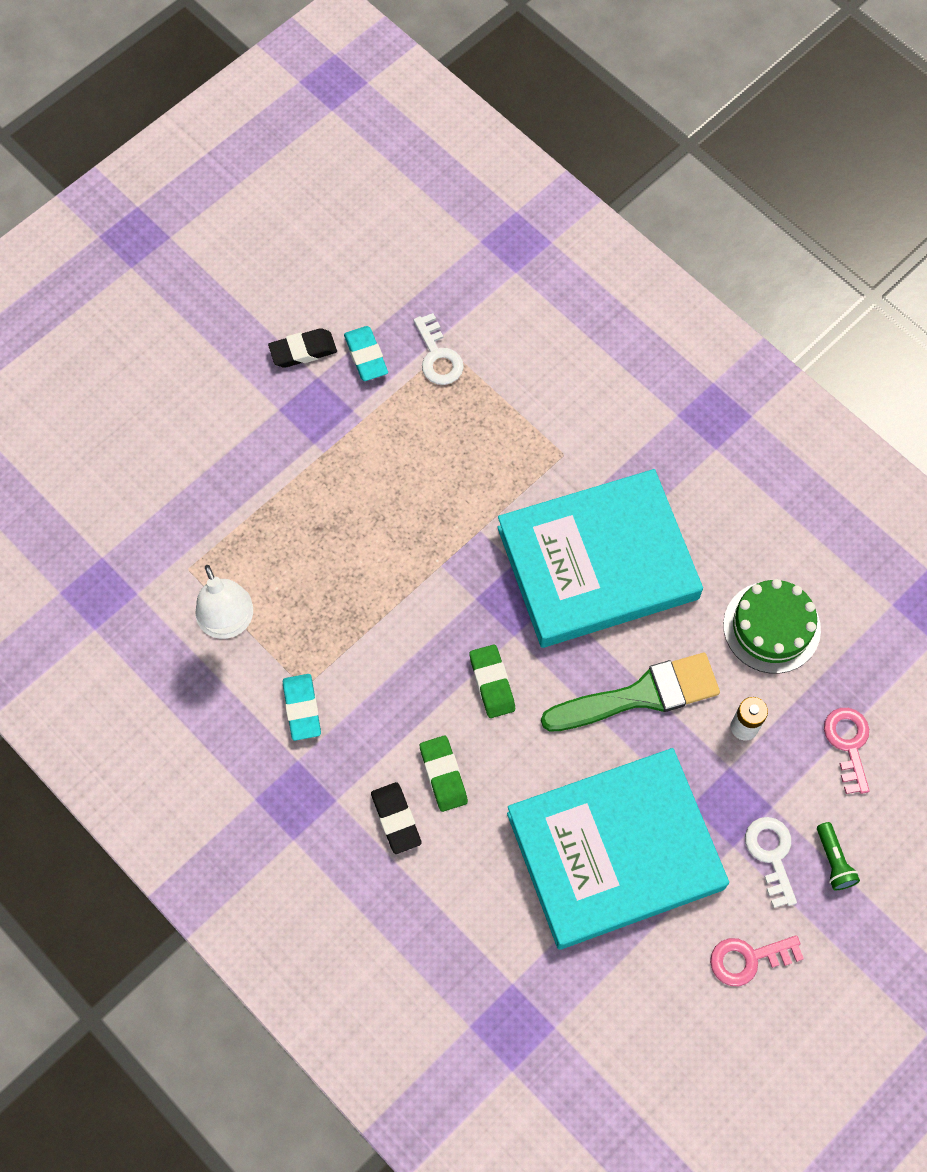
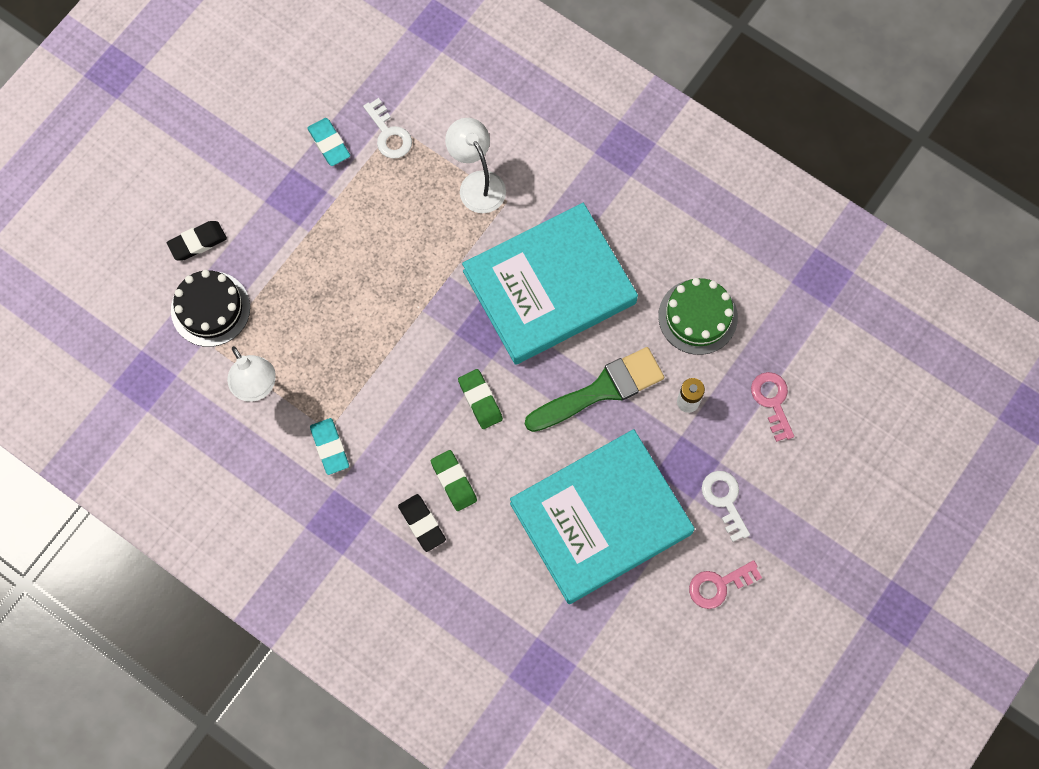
camera: 10 degrees left, 5 degrees up
black eraser [268,328,337,368] -> black eraser moved to [167,221,227,260]
green flashlight [817,822,860,890] -> none
none -> black cake [171,270,250,347]
none -> white lamp [445,118,506,213]

